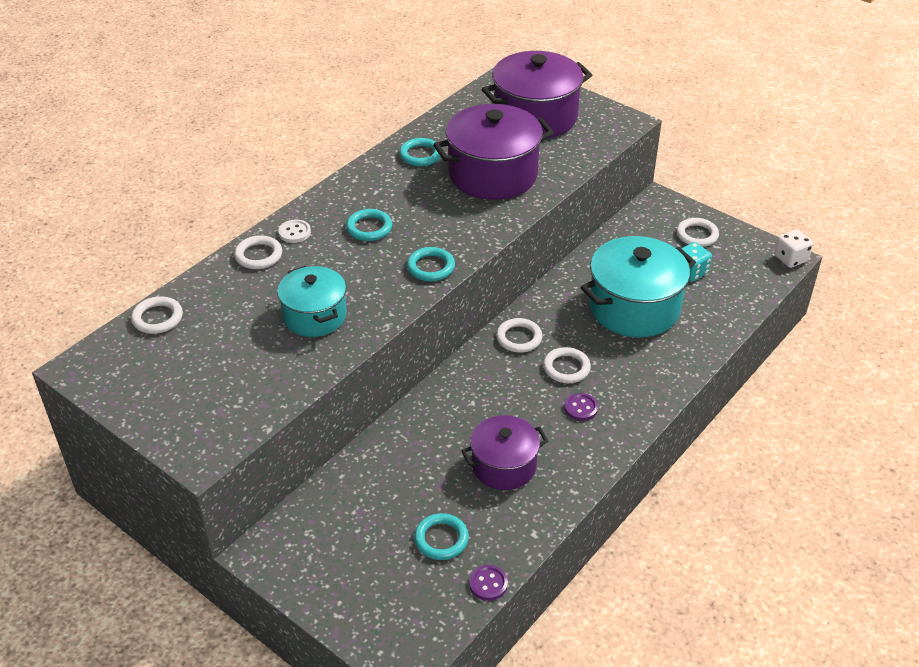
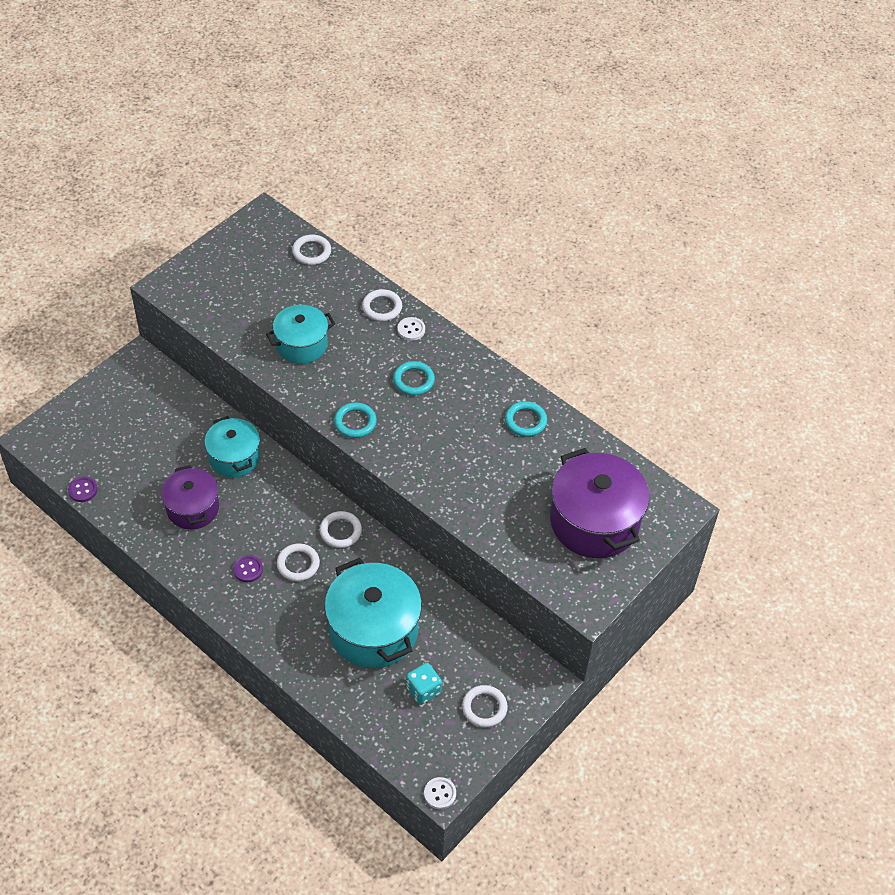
camera: 90 degrees right, 10 degrees up
turquoise ring [414,513,469,560] -> none
purple pot [433,104,554,200] -> none
white dice [774,229,813,268] -> white button [424,777,456,809]
none -> turquoise pot [204,416,260,478]

